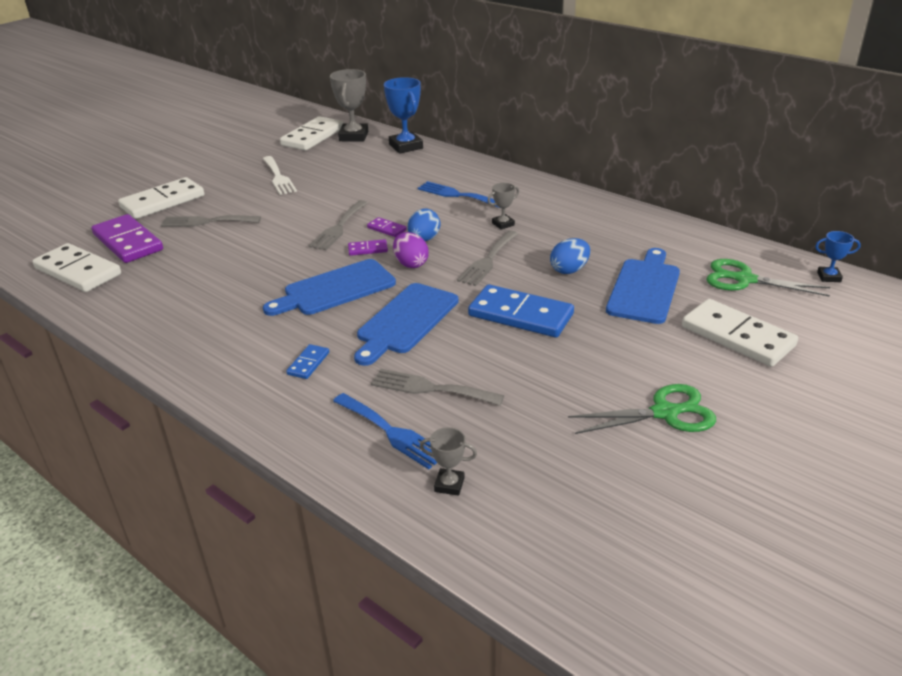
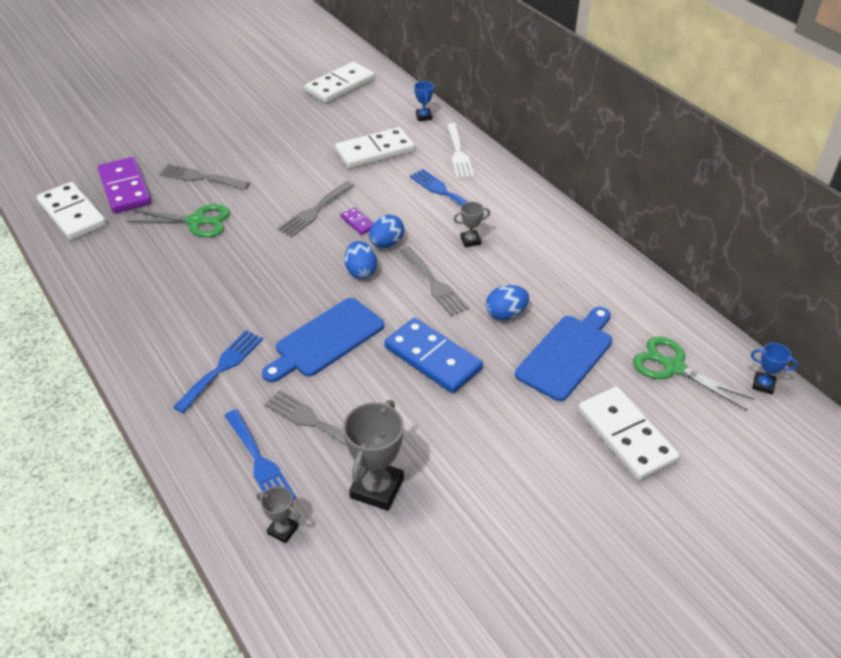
camera: 15 degrees right, 10 degrees up
white domino [118,177,204,219] -> white domino moved to [335,127,415,169]
white fork [263,156,297,195] -> white fork moved to [447,123,474,178]
blue cutting board [263,259,396,316] -> none
blue domino [286,344,329,379] -> blue fork [173,330,263,413]
grey trophy [330,69,368,142] -> grey trophy moved to [343,400,404,511]
purple domino [348,239,388,256] -> none
blue trophy [384,77,423,154] -> blue trophy [414,81,434,121], size x0.52
purple egg [393,232,429,268] -> blue egg [345,241,377,279]
grey fork [457,230,518,286] -> grey fork turned 75 degrees counterclockwise [400,247,469,317]
green scissors [568,384,716,434] -> green scissors moved to [127,204,230,237]

